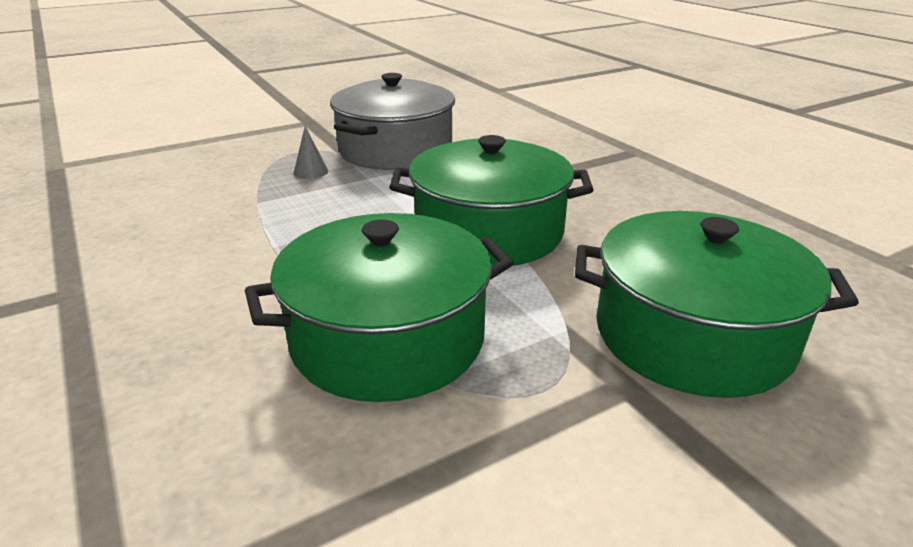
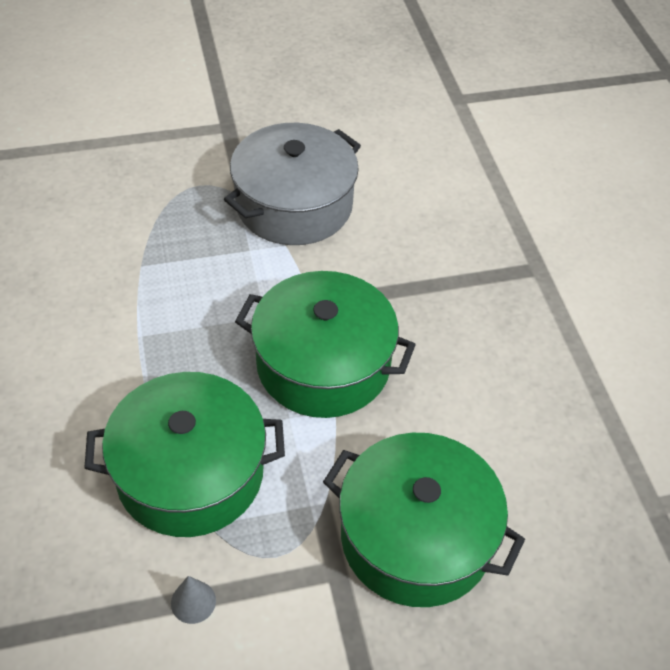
camera: 15 degrees right, 20 degrees up
grey cone [294,126,328,179] -> grey cone moved to [171,576,216,624]

